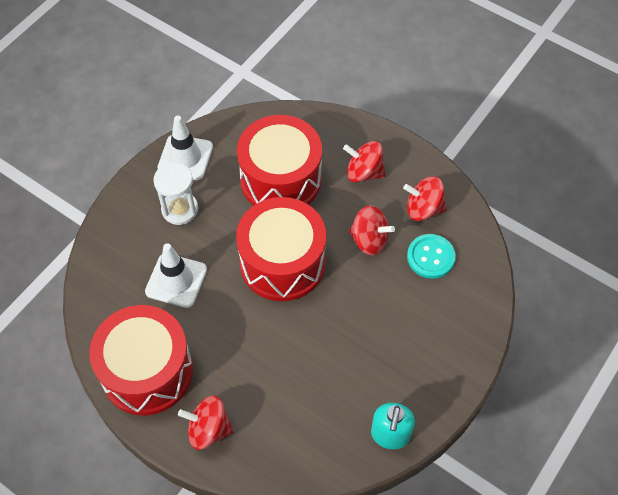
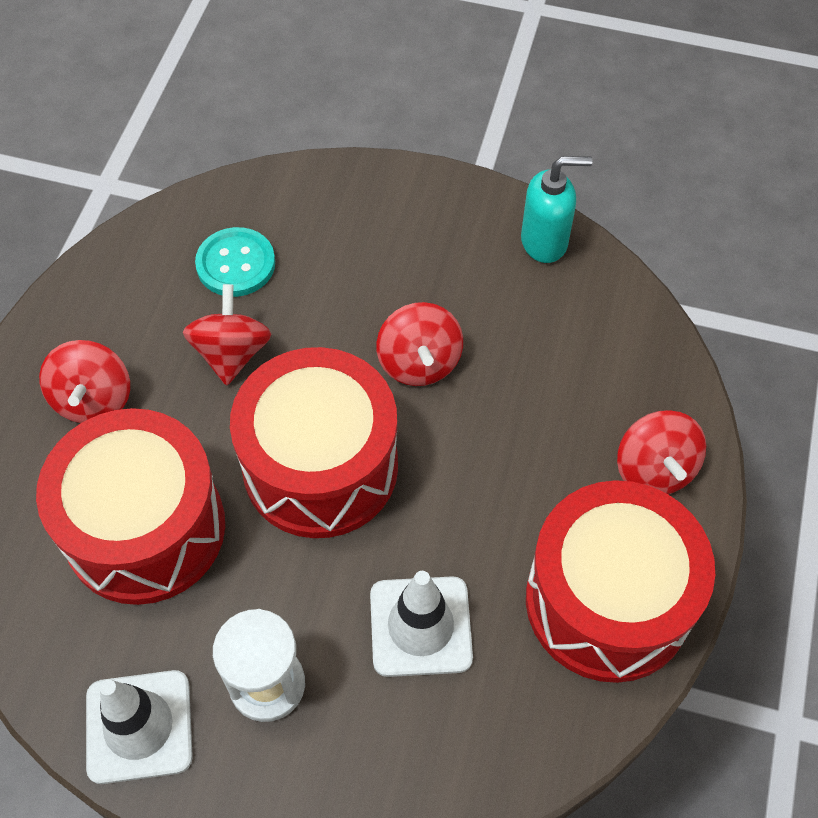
camera: 110 degrees left, 0 degrees up
red spinning top [403,176,446,221] -> red spinning top moved to [376,302,463,386]

